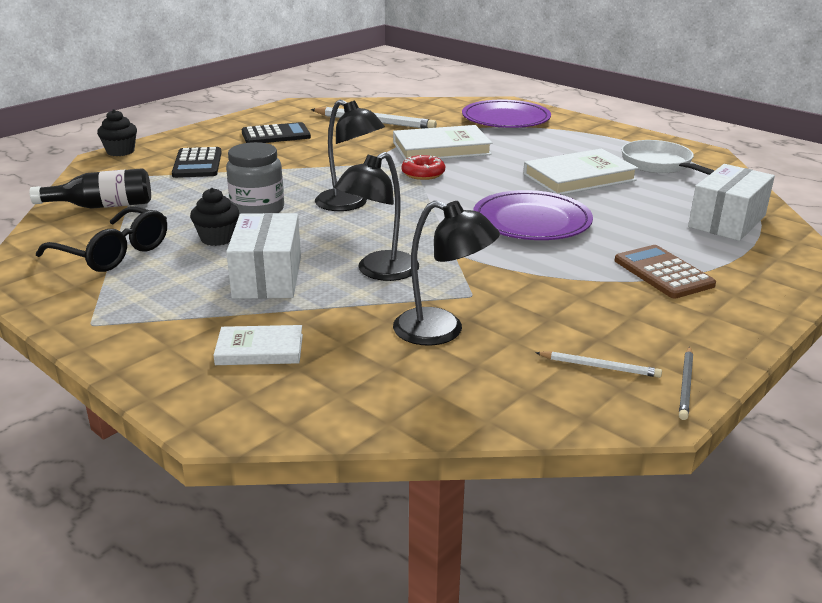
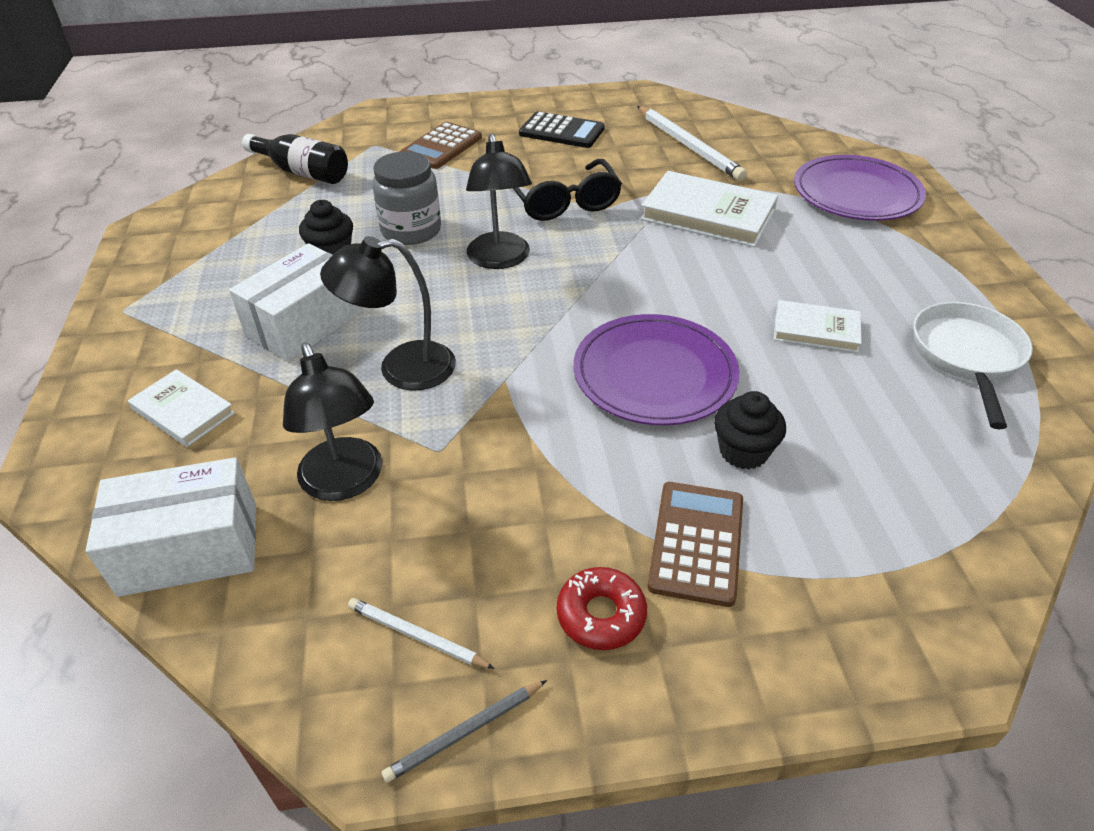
camera: 40 degrees right, 15 degrees up
black glasses [36,206,167,272] -> black glasses moved to [513,159,622,221]
black cupcake [97,109,137,156] -> black cupcake moved to [714,391,786,469]
black calculator [172,147,222,178] -> brown calculator [400,122,482,169]
red donut [401,155,445,180] -> red donut moved to [557,567,647,650]
white book [523,149,638,195] -> white book [773,300,862,353], size x0.58
white pencil [535,351,662,378] -> white pencil turned 150 degrees clockwise [348,598,495,669]
white box [688,164,775,241] -> white box moved to [86,457,256,597]

